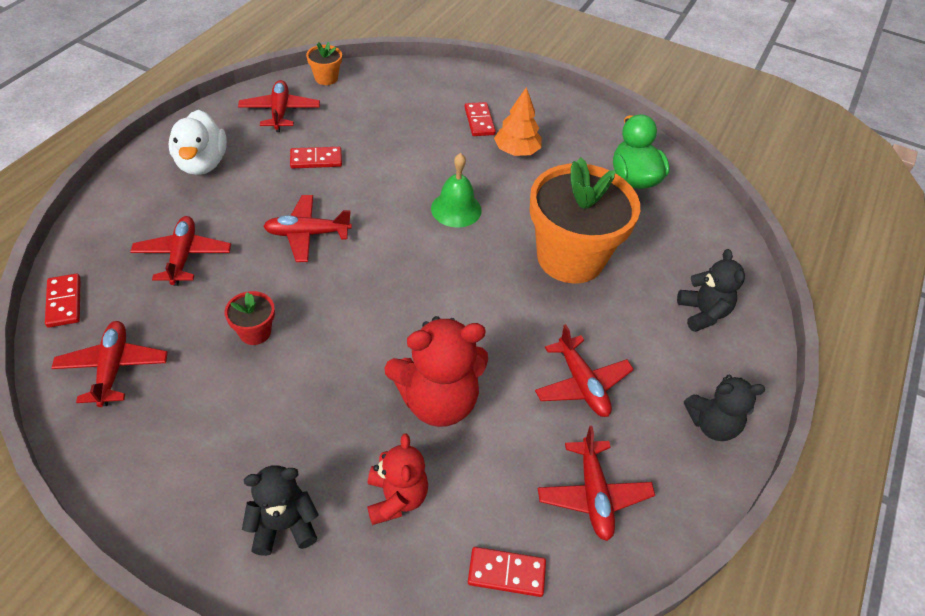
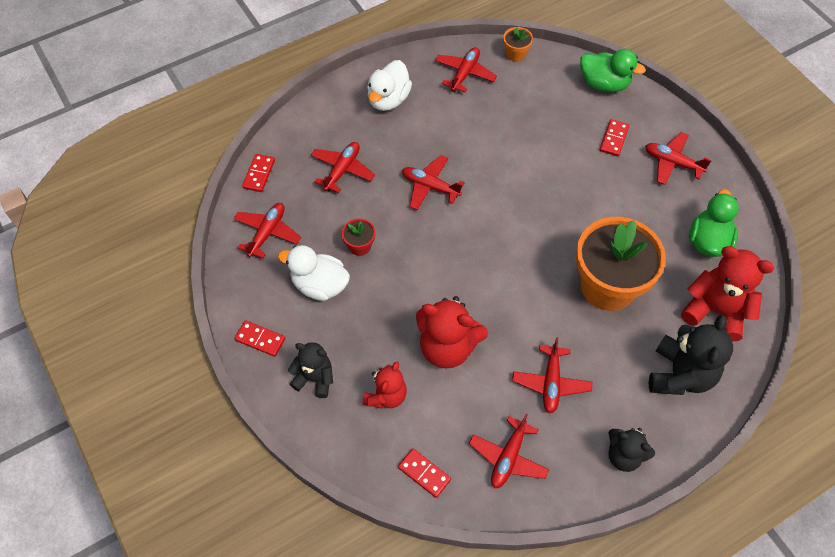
camera: 35 degrees right, 10 degrees up
red domino [290,147,342,168] -> red domino moved to [234,320,285,357]
green bell [431,153,482,227] -> none
orange tree [494,87,542,156] -> none
black teddy bear [677,249,745,332] -> black teddy bear [649,315,733,395], size x1.60
none -> white duck [278,245,350,301]
none -> green duck [580,49,646,92]
none -> red plane [645,132,711,185]
none -> red teddy bear [681,246,774,342]

